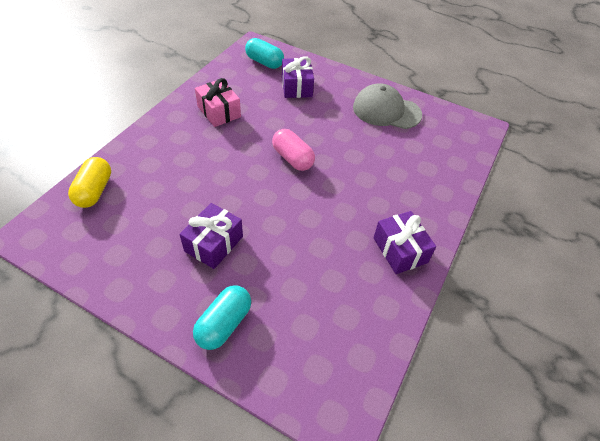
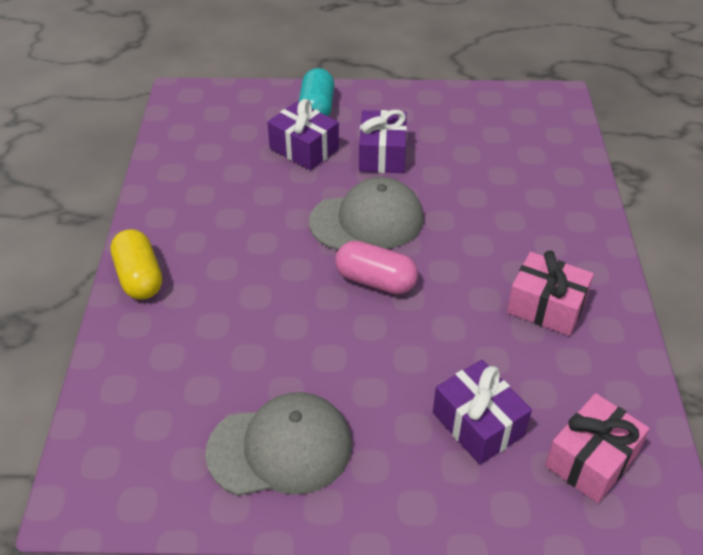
camera: 155 degrees right, 5 degrees down
yellow capsule [68,157,111,208] -> yellow capsule moved to [111,229,162,300]
turquoise capsule [245,38,284,69] -> pink gift [545,393,650,503]
purple gift [374,211,436,274] -> purple gift moved to [267,99,339,170]
none -> grey cap [309,177,424,250]

